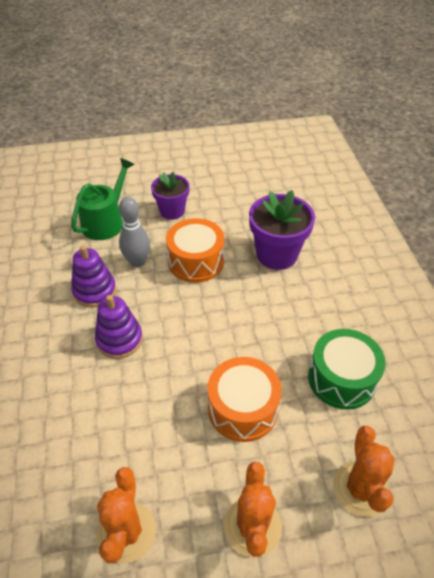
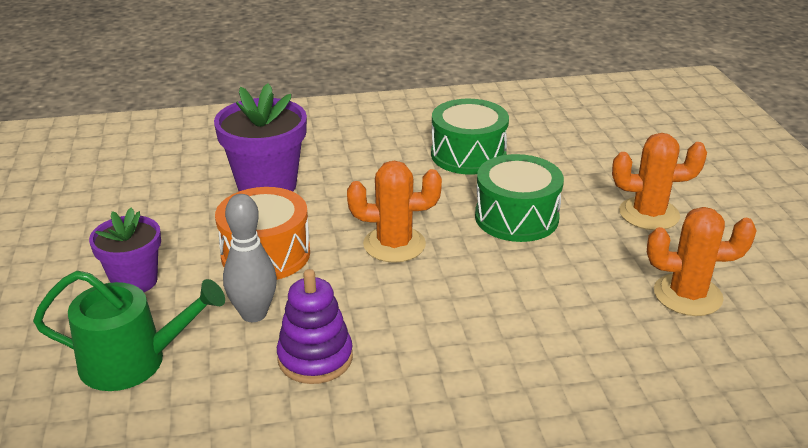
camera: 90 degrees left, 15 degrees down
green watering can [71,158,134,240] -> green watering can turned 150 degrees clockwise [33,271,225,391]
purple stacking toy [95,295,143,359] -> none
orange drum [207,357,282,442] -> green drum [475,154,564,242]
orange cactus [333,426,395,517] -> orange cactus moved to [347,161,442,263]

